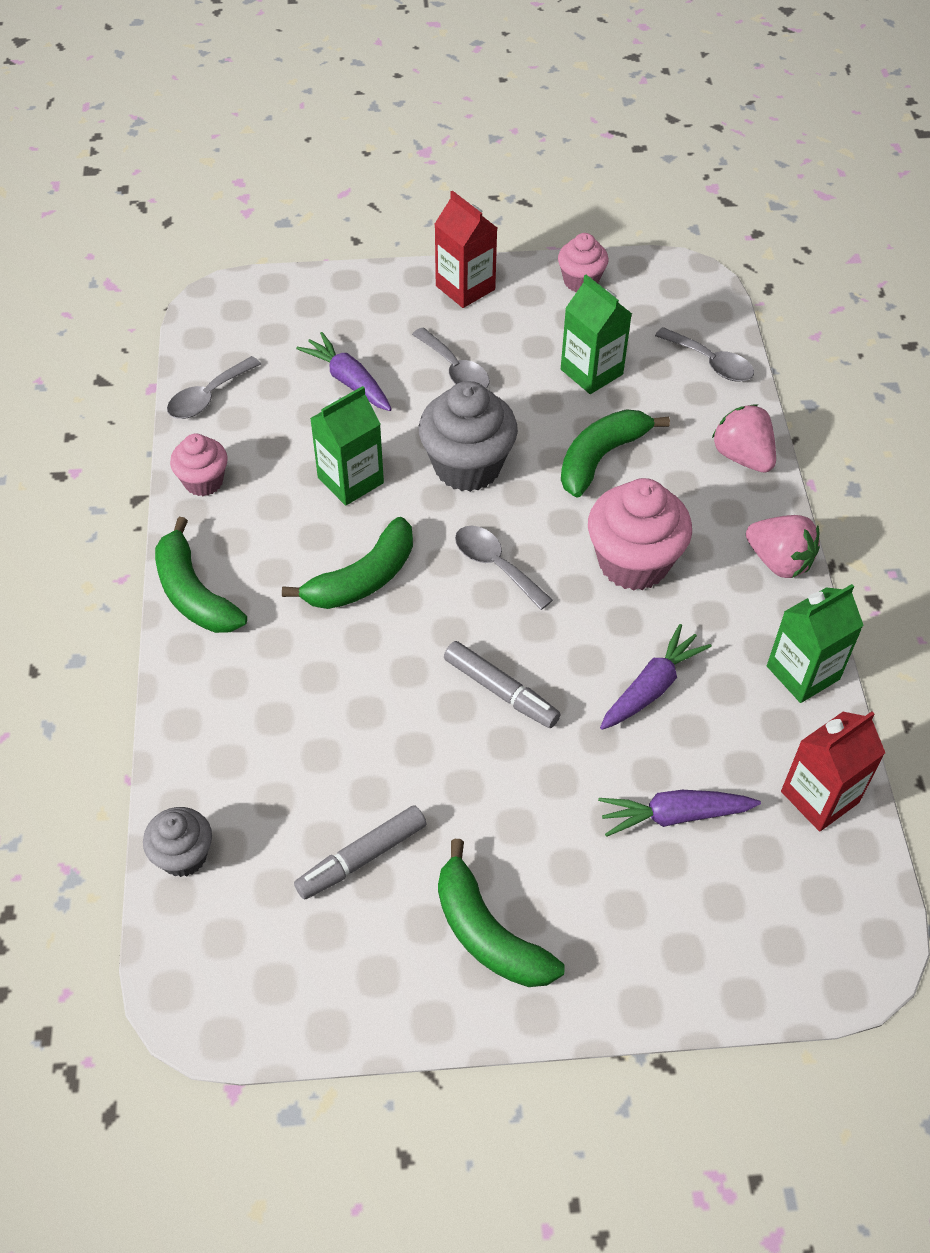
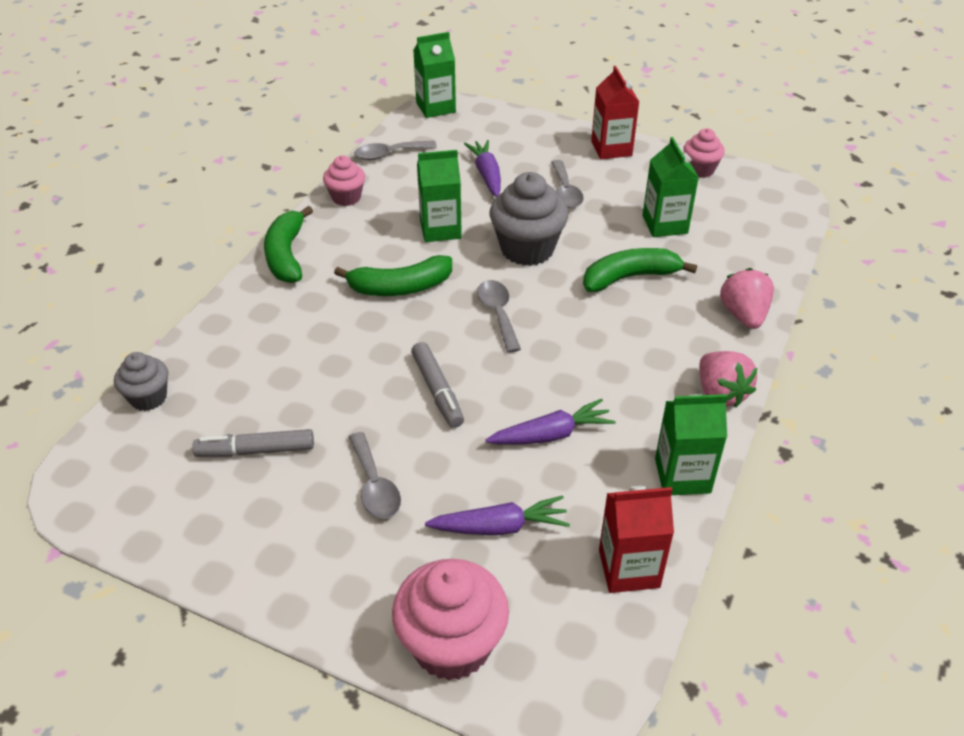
camera: 30 degrees right, 10 degrees down
green banana [438,839,565,987] -> none
pink cupcake [588,478,692,591] -> pink cupcake moved to [392,559,509,681]
purple carrot [598,790,761,837] -> purple carrot turned 150 degrees clockwise [425,496,570,536]
grey spoon [655,327,754,382] -> grey spoon moved to [349,432,401,519]
none -> green carton [413,32,456,118]

